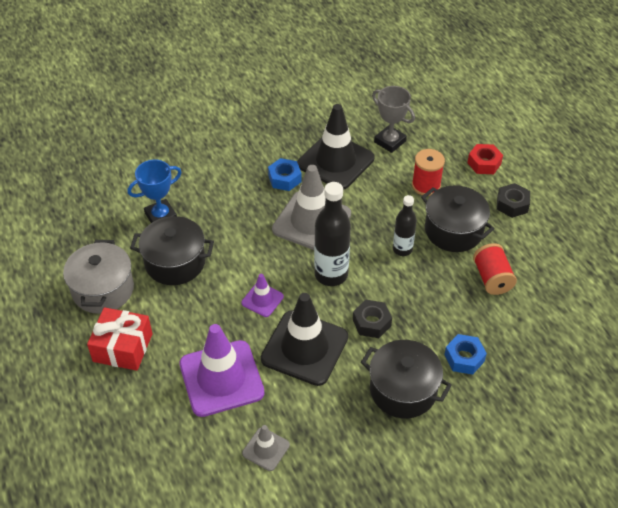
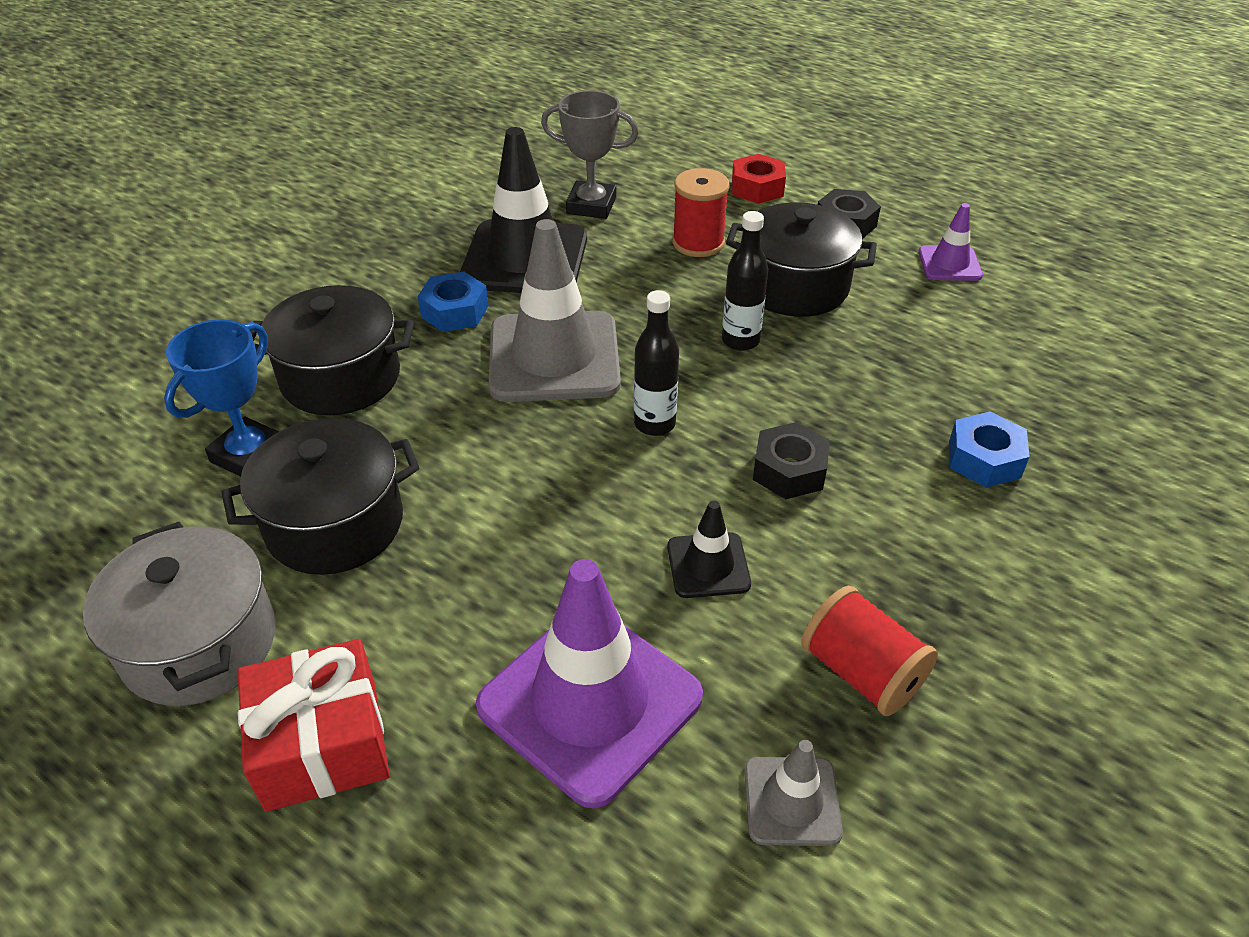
camera: 30 degrees left, 5 degrees down
purple traffic cone [241,274,284,317] -> purple traffic cone moved to [918,203,983,281]
black traffic cone [261,293,348,386] -> black traffic cone [667,500,751,598], size x0.48
black bottle [314,182,351,286] -> black bottle [634,290,679,436], size x0.61
black pot [361,340,452,419] -> black pot moved to [250,285,414,415]
red spool [473,243,517,295] -> red spool moved to [801,586,938,716]

